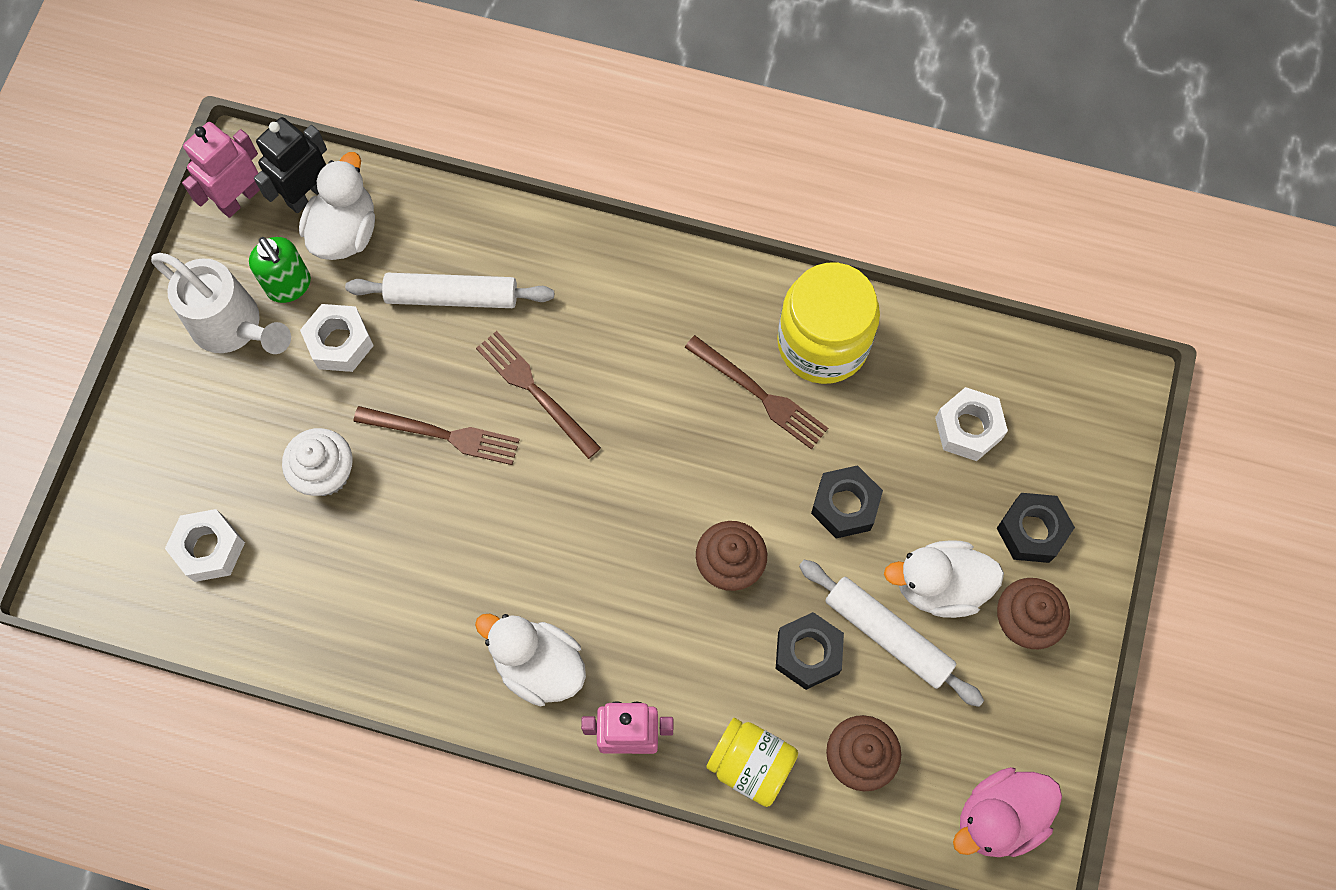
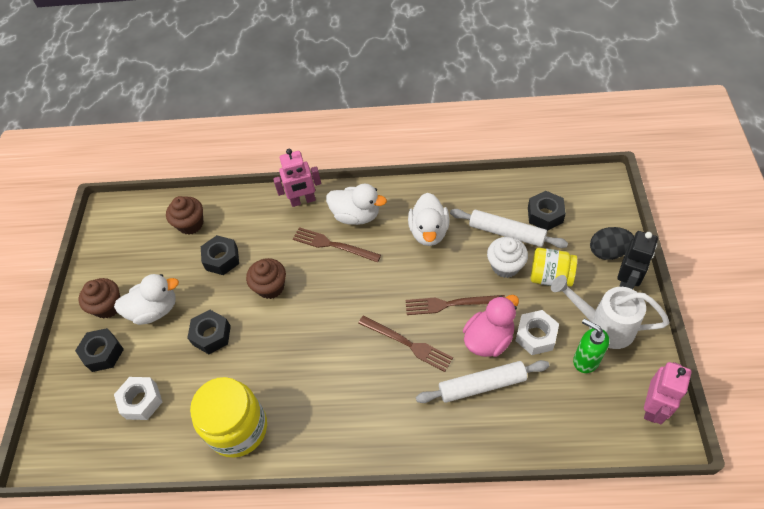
camera: 170 degrees right, 15 degrees down
white nut [165,509,245,582] -> black nut [528,191,566,231]
black robot [254,117,327,213] -> black robot moved to [617,231,658,289]
white duck [299,152,375,260] -> white duck moved to [408,193,449,246]
brown fork [685,335,828,449] -> brown fork moved to [293,227,381,263]
yellow jar [706,718,798,807] -> yellow jar moved to [531,248,577,287]
white rolling pin [799,560,984,707] -> white rolling pin moved to [450,209,568,248]
pink duck [953,767,1062,857] -> pink duck moved to [463,295,519,357]
none -> black egg [590,227,634,260]

